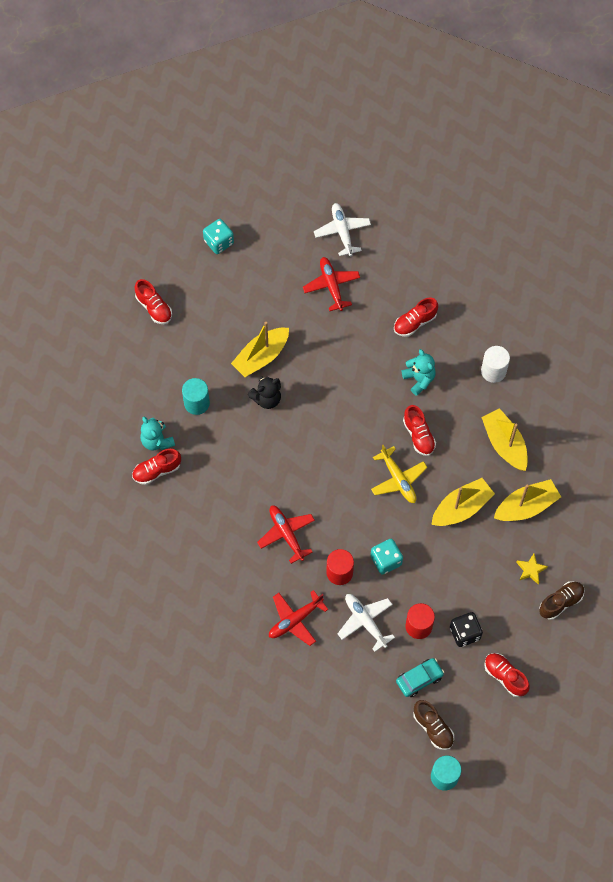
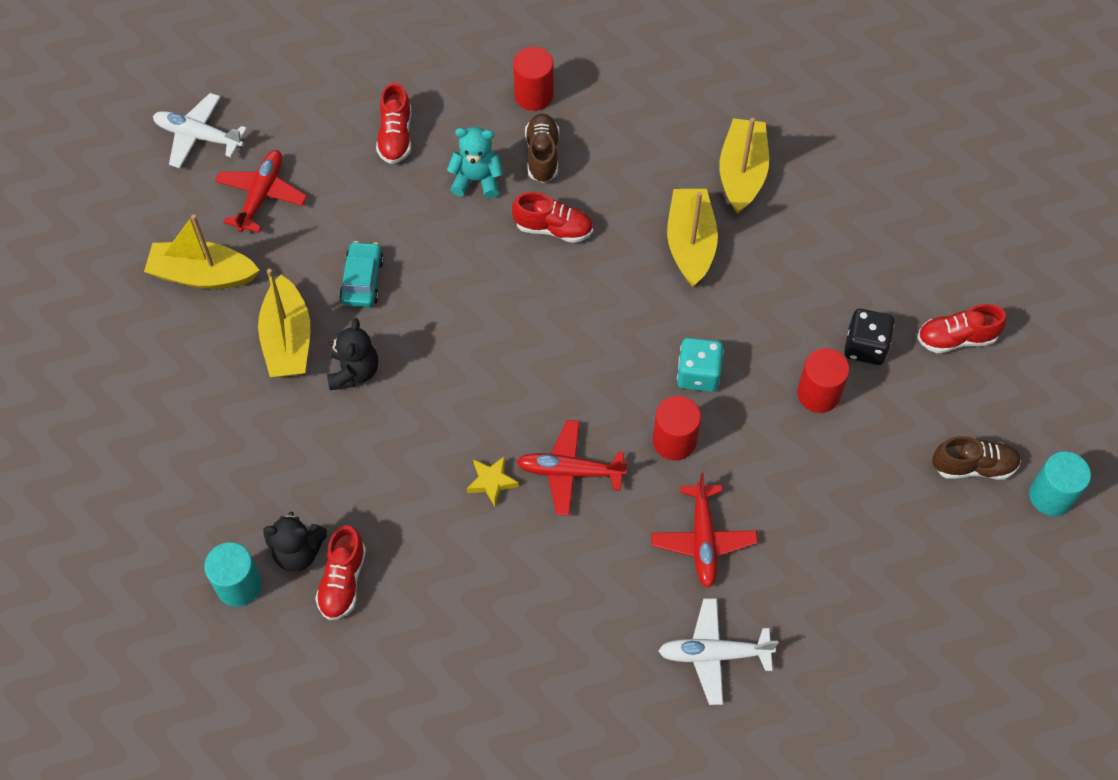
camera: 55 degrees left, 5 degrees down
red shoe [135,279,172,324] -> none
turquoise teddy bear [140,417,175,451] -> black teddy bear [263,512,327,572]
turquoise cylinder [182,378,210,415] -> turquoise cylinder moved to [204,542,262,607]
turquoise dice [203,219,234,254] -> none
red plane [303,257,360,311] -> red plane turned 90 degrees clockwise [215,150,307,233]
white plane [337,594,395,652] -> white plane moved to [658,598,778,705]
yellow plane [371,445,428,503] -> none
turquoise car [396,658,444,697] -> turquoise car moved to [339,241,384,307]
white cylinder [481,346,510,383] -> red cylinder [513,47,554,111]
yellow boat [481,408,528,471] -> yellow boat moved to [144,214,260,289]
yellow star [516,554,548,584] -> yellow star moved to [466,456,519,506]
brown shoe [539,581,585,620] -> brown shoe moved to [525,114,559,183]

